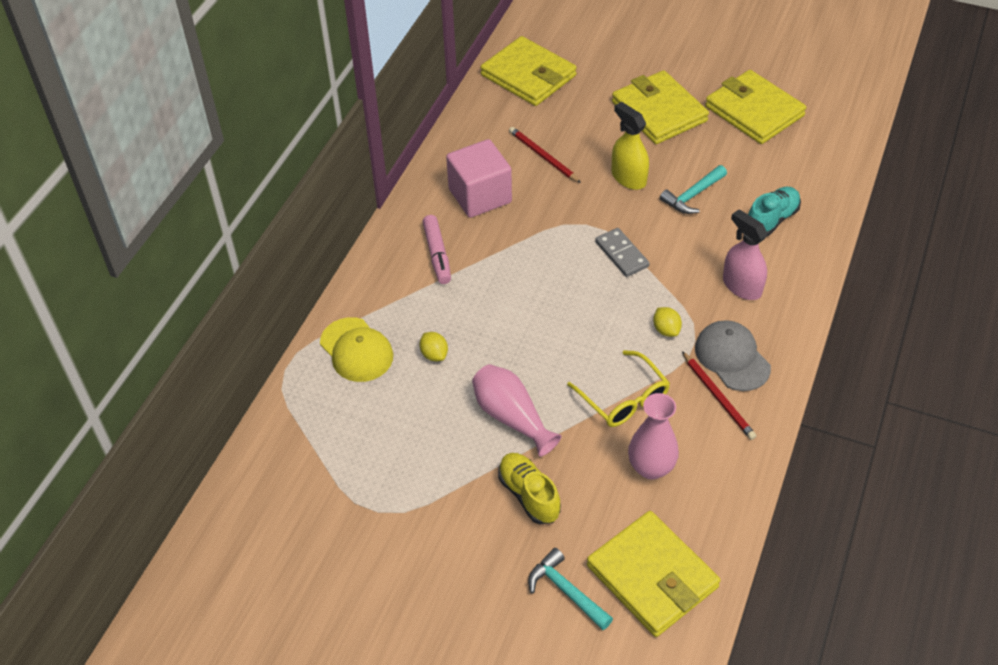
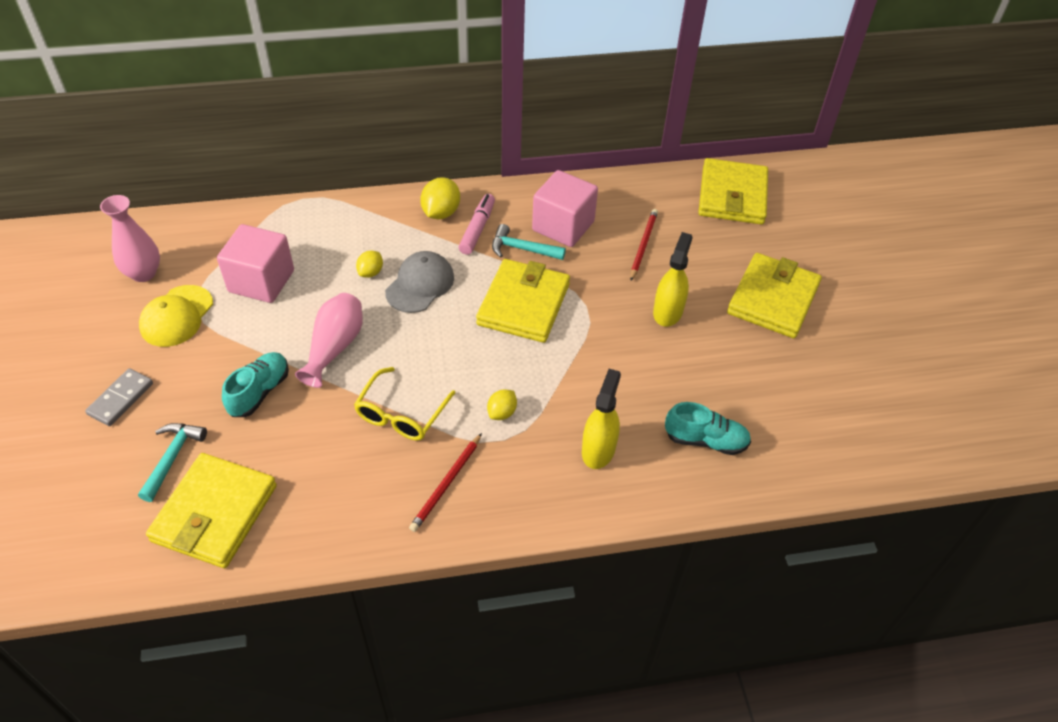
camera: 55 degrees right, 0 degrees up
yellow cap [320,317,393,382] -> yellow cap moved to [139,285,213,347]
pink marker [423,215,451,284] -> pink marker turned 150 degrees clockwise [459,194,495,255]
yellow shoe [498,453,561,524] -> turquoise shoe [222,352,289,417]
grey domino [595,228,649,277] -> grey domino moved to [85,368,153,426]
pink vase [628,393,679,480] -> pink vase moved to [100,195,160,282]
turquoise hammer [660,165,727,214] -> turquoise hammer moved to [492,224,566,260]
grey cap [695,320,771,391] -> grey cap moved to [385,251,454,313]
yellow wallet [705,70,807,144] -> yellow wallet moved to [476,259,570,343]
pink spray bottle [723,210,768,300] -> yellow spray bottle [582,369,621,469]
none -> pink cube [217,224,294,303]
none -> yellow lemon [420,177,460,219]

